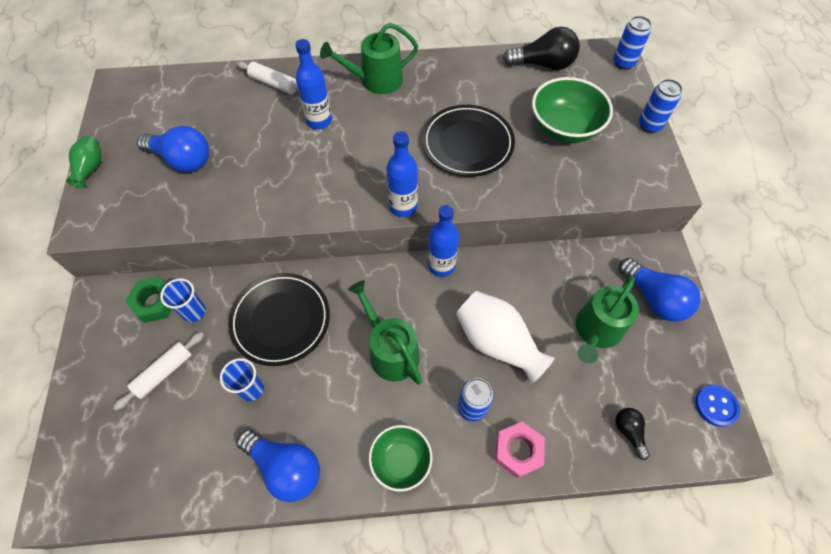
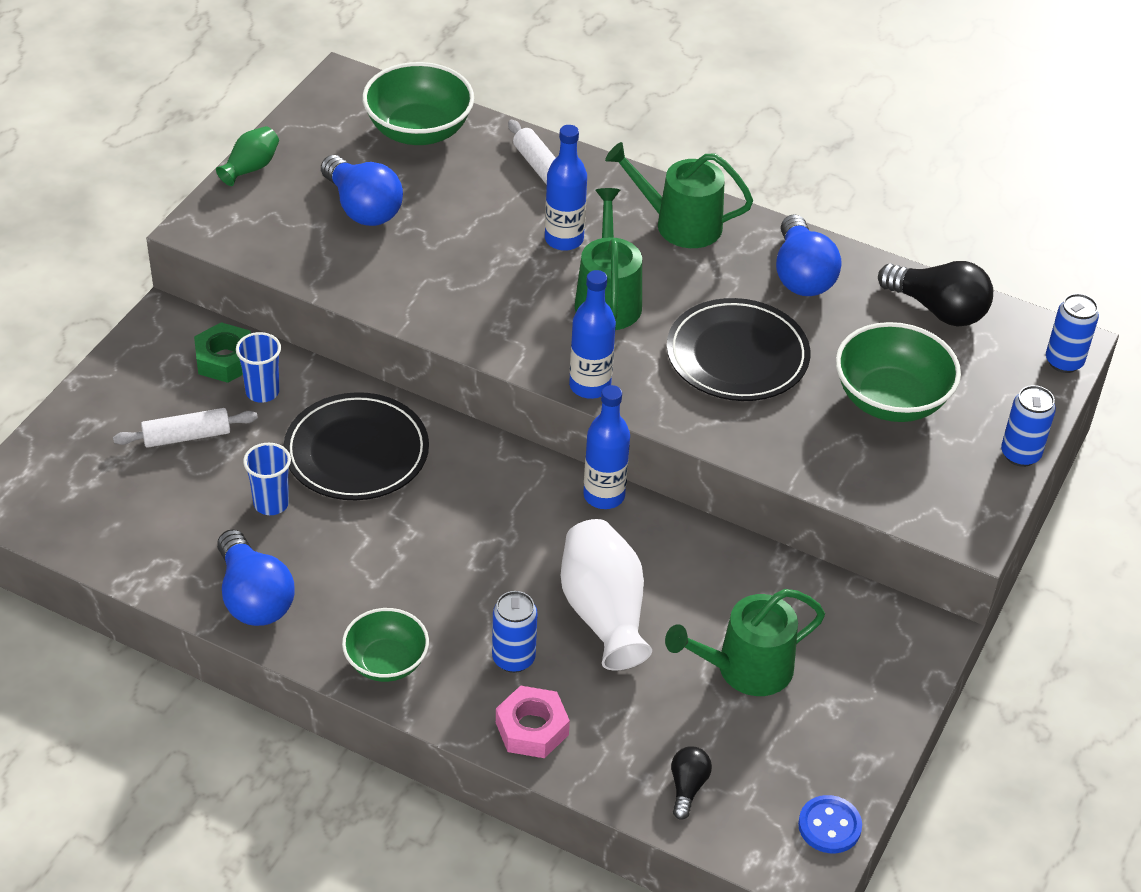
camera: 30 degrees right, 15 degrees down
green watering can [348,280,422,385] -> green watering can moved to [574,188,642,330]
blue light bulb [619,258,701,322] -> blue light bulb moved to [776,214,841,296]
none -> green bowl [362,62,474,145]

